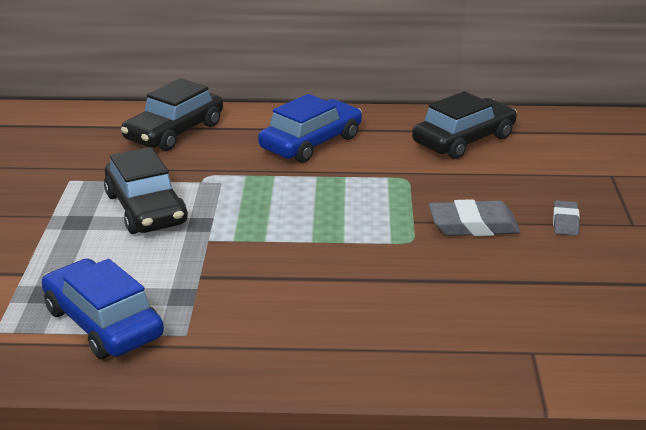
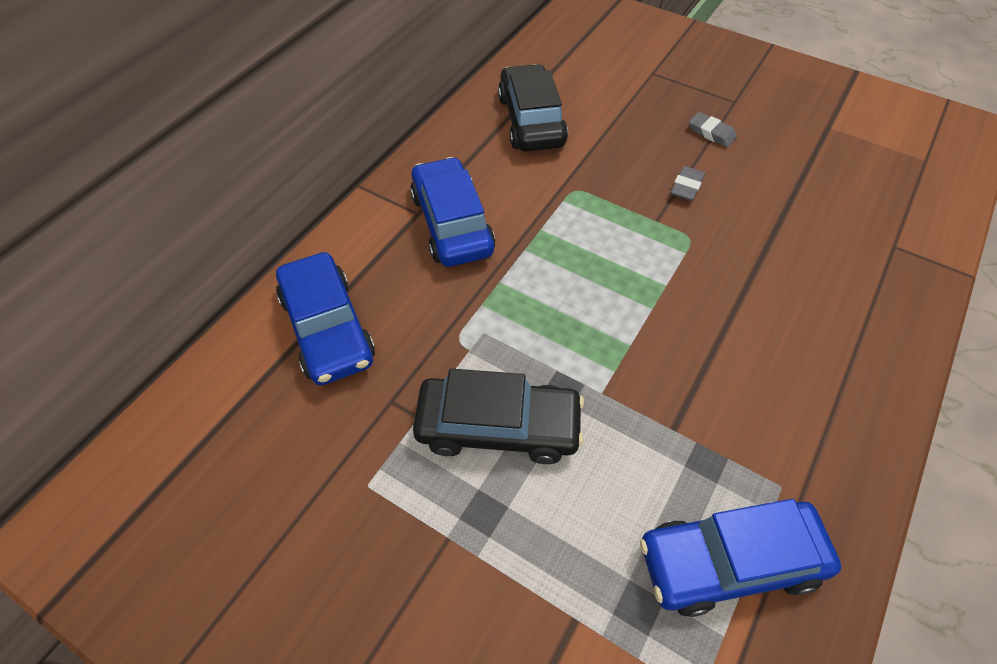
camera: 60 degrees left, 25 degrees up
black car [121,78,223,151] -> blue car [276,252,375,385]
grey eraser [429,199,521,236] -> grey eraser [670,166,705,201], size x0.58

